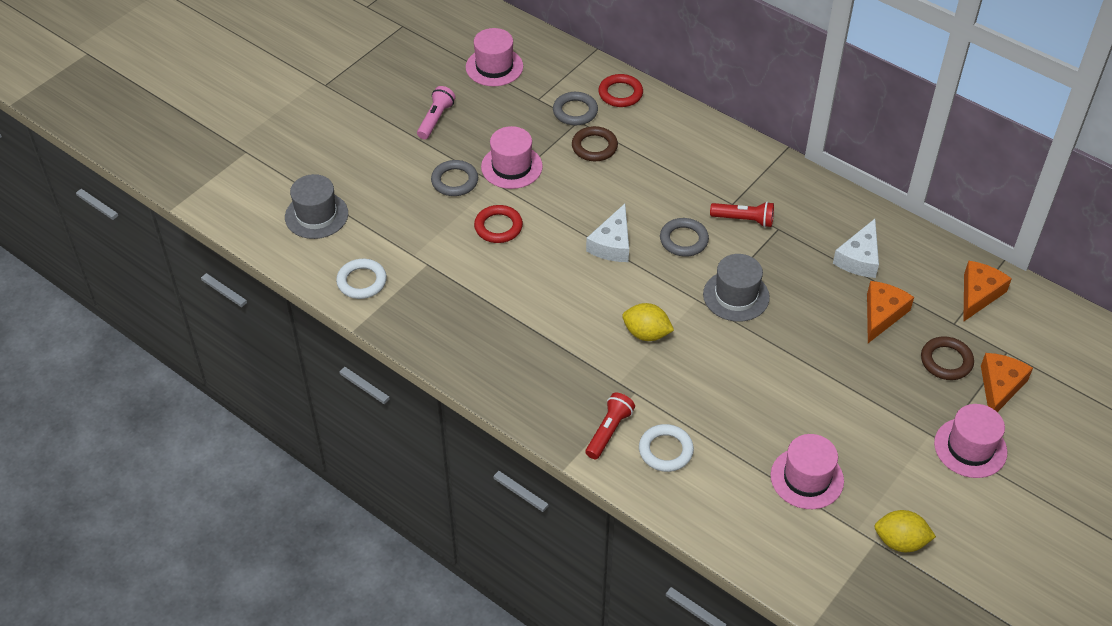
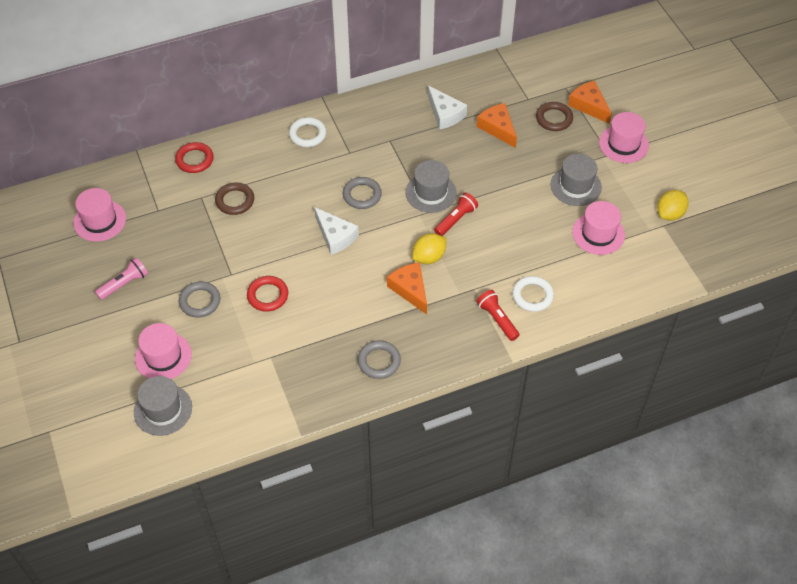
camera: 60 degrees left, 5 degrees up
white ring [336,259,387,299] -> white ring moved to [289,117,326,147]
pink flashlight [417,86,456,139] -> pink flashlight turned 90 degrees clockwise [95,257,148,300]
pink hat [481,126,543,189] -> pink hat moved to [135,323,192,379]
grey ring [553,92,598,125] -> grey ring moved to [358,340,401,379]
red flashlight [710,202,774,227] -> red flashlight moved to [434,193,478,236]
orange cheese [963,261,1012,322] -> orange cheese moved to [387,262,427,314]
none -> grey hat [551,154,602,206]

